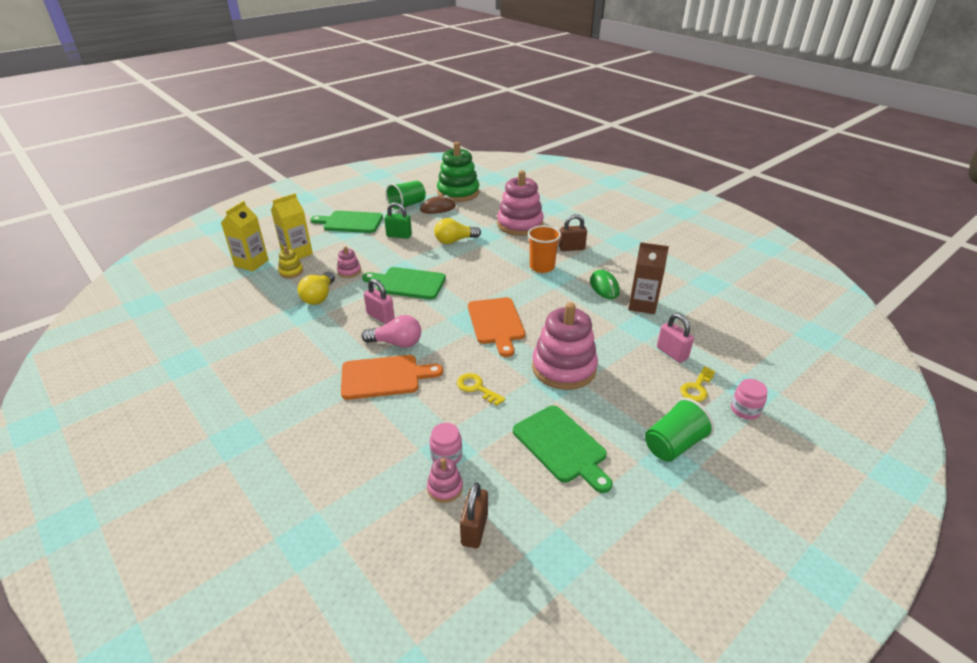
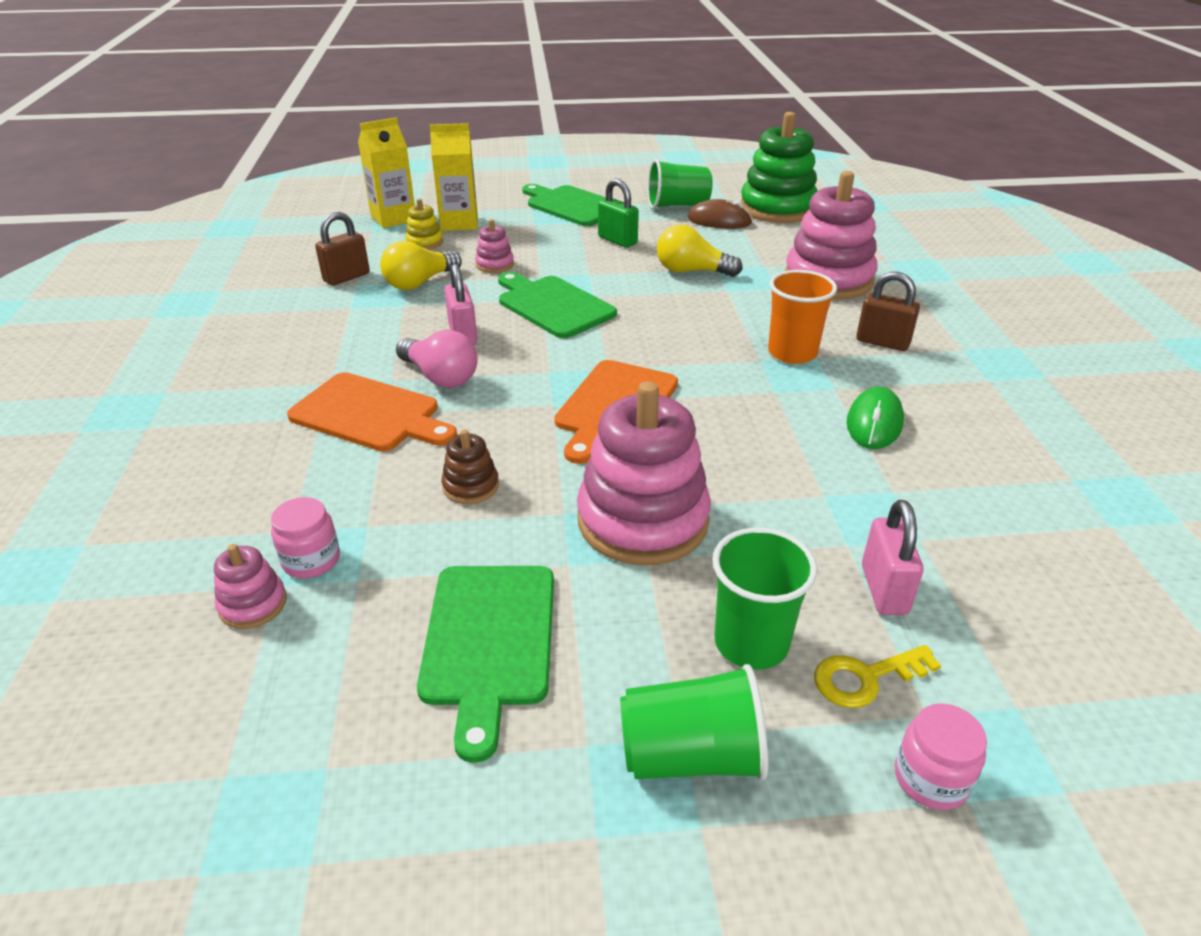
camera: 35 degrees right, 0 degrees up
yellow key [457,373,505,406] -> brown stacking toy [441,429,499,504]
brown padlock [460,482,488,548] -> brown padlock moved to [315,212,370,286]
brown carton [628,242,669,314] -> none
none -> green cup [712,528,817,670]

